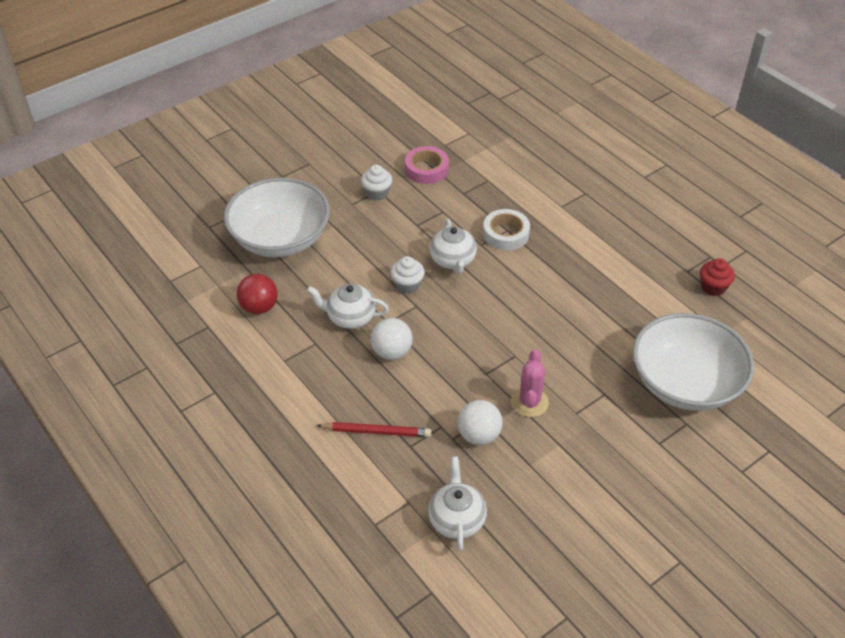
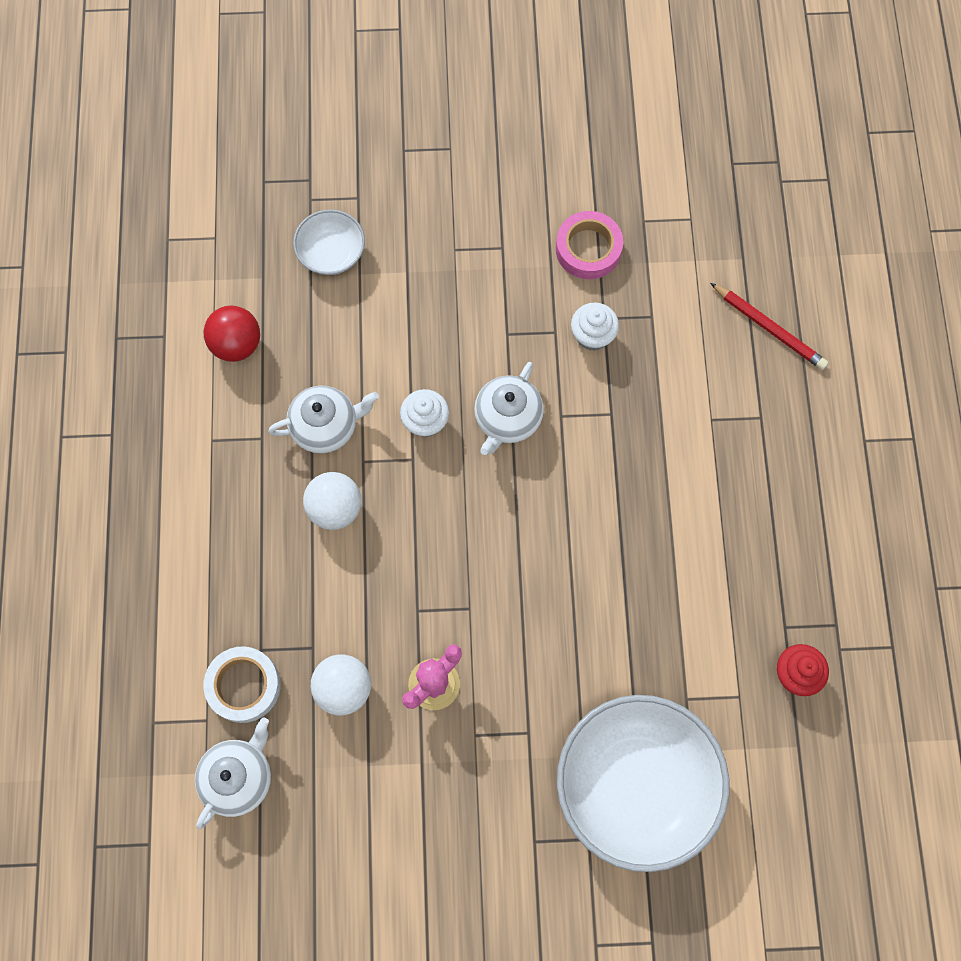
camera: 35 degrees right, 25 degrees up
white bowl [224,178,330,257] -> white bowl [293,209,365,275], size x0.48
white teapot [307,284,389,329] -> white teapot turned 120 degrees clockwise [268,386,379,453]
red pencil [316,422,432,437] -> red pencil moved to [711,283,829,370]
white cupcake [361,165,392,200] -> white cupcake moved to [571,303,619,351]
white tape [483,209,530,250] -> white tape moved to [203,646,281,723]

